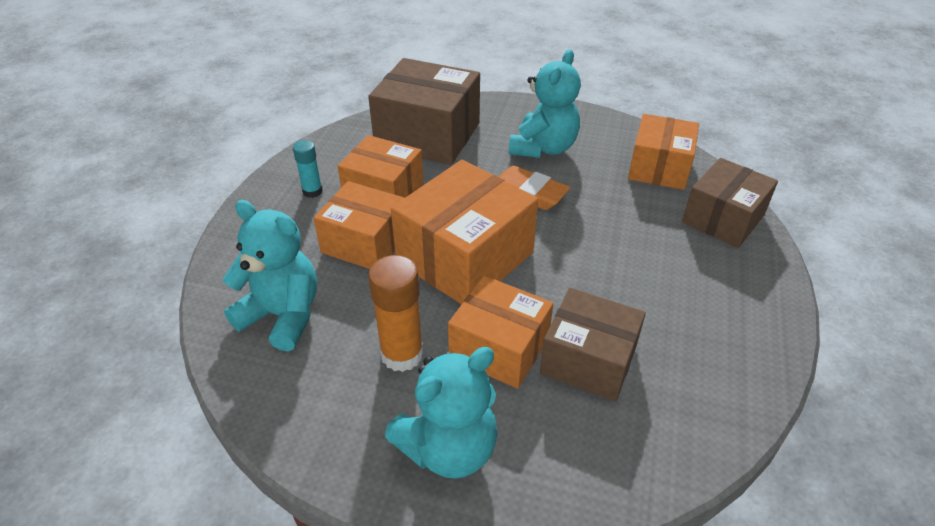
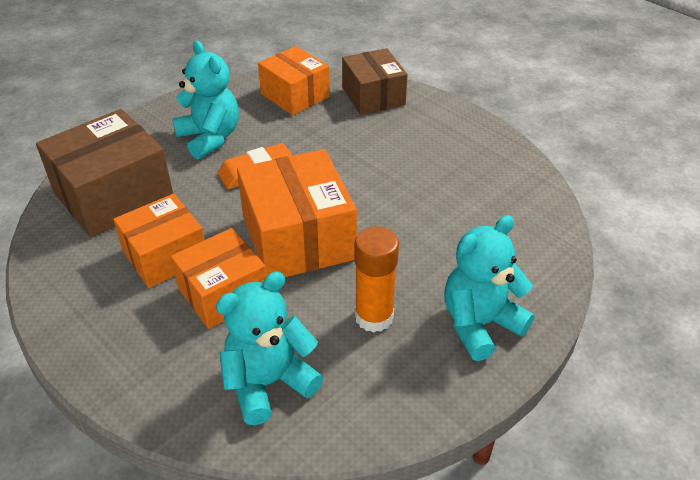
camera: 60 degrees left, 0 degrees up
turquoise glue stick [293,140,323,198] -> none
turquoise teddy bear [385,347,498,479] -> turquoise teddy bear turned 120 degrees counterclockwise [444,215,534,361]
orange box [448,276,554,389] -> none
brown box [540,288,646,401] -> none

